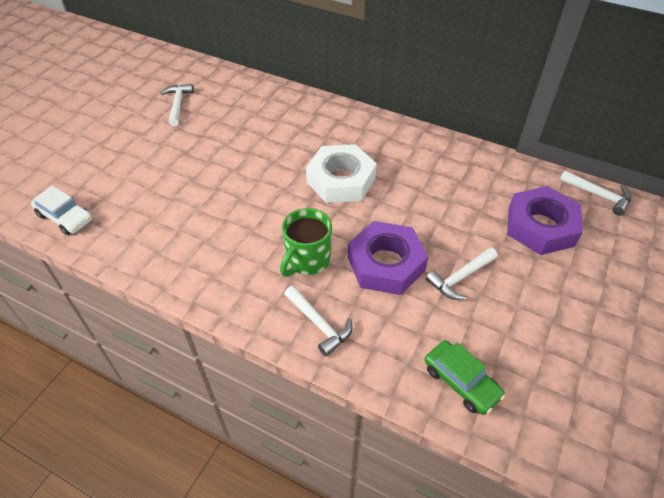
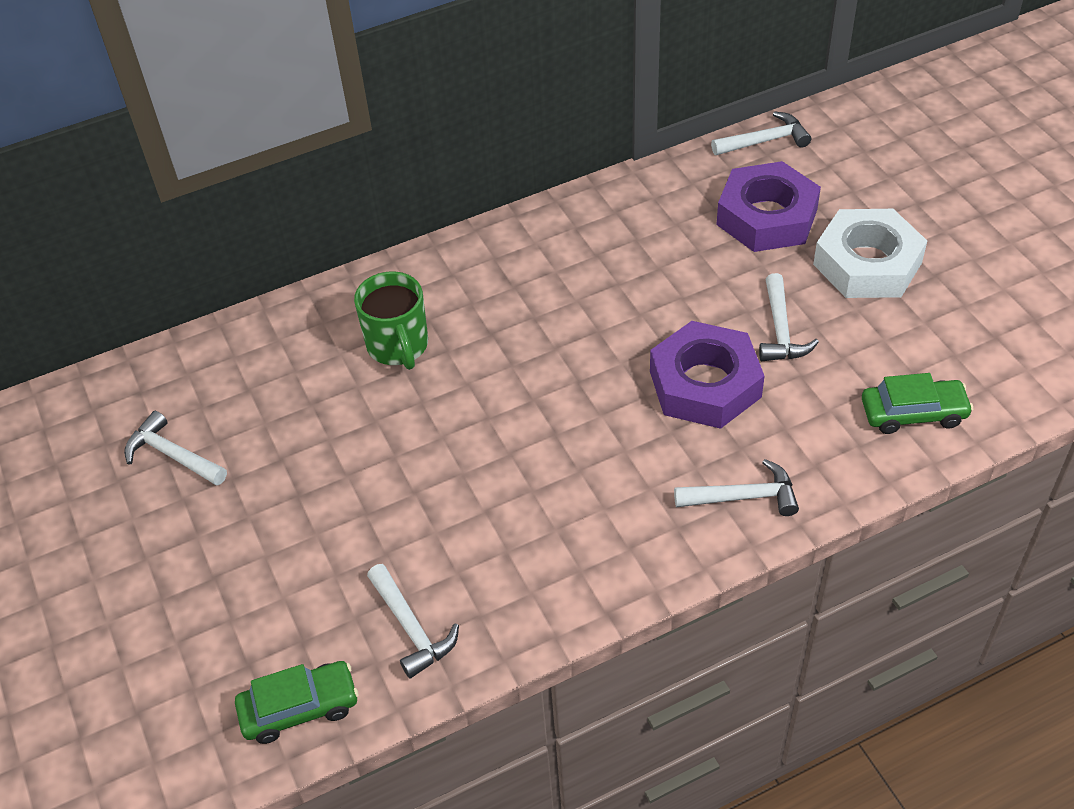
camera: 50 degrees left, 0 degrees up
white car [31,186,92,235] -> green car [235,661,358,744]
green mug [280,208,332,277] -> green mug moved to [354,271,428,370]
white nut [306,144,377,203] -> white nut moved to [813,209,927,298]
none -> white hammer [367,564,459,678]

